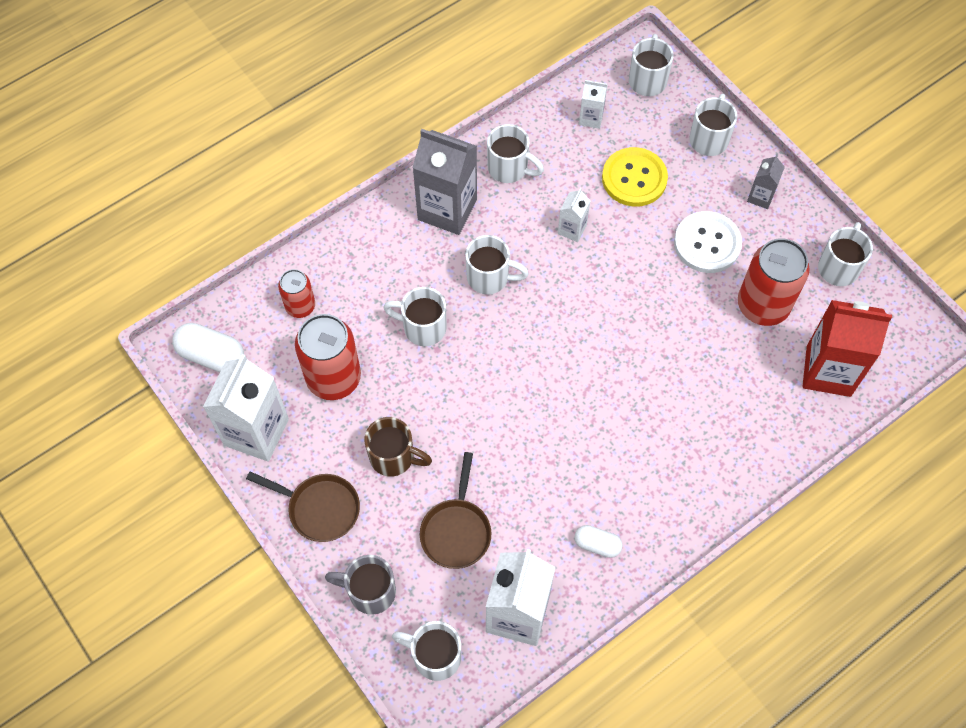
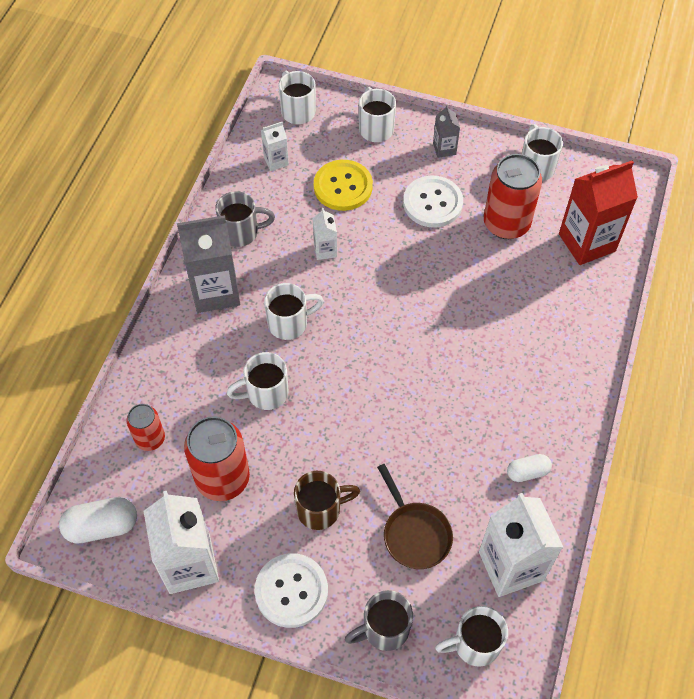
camera: 35 degrees left, 5 degrees down
brown pan [246,472,360,542] -> white button [254,553,328,628]
white mug [487,124,544,183] -> grey mug [215,191,275,247]

